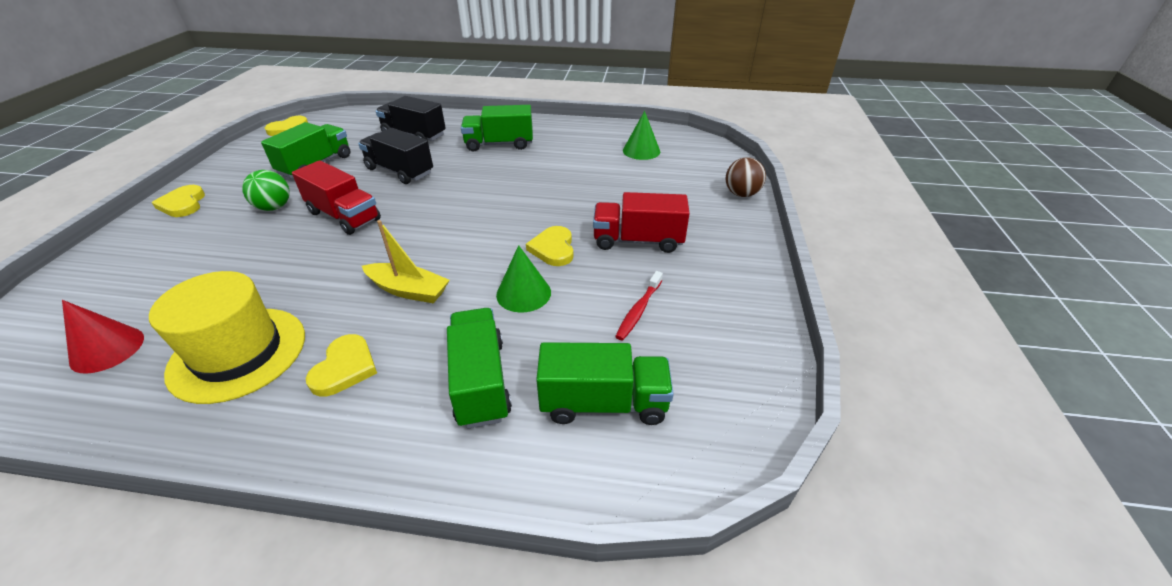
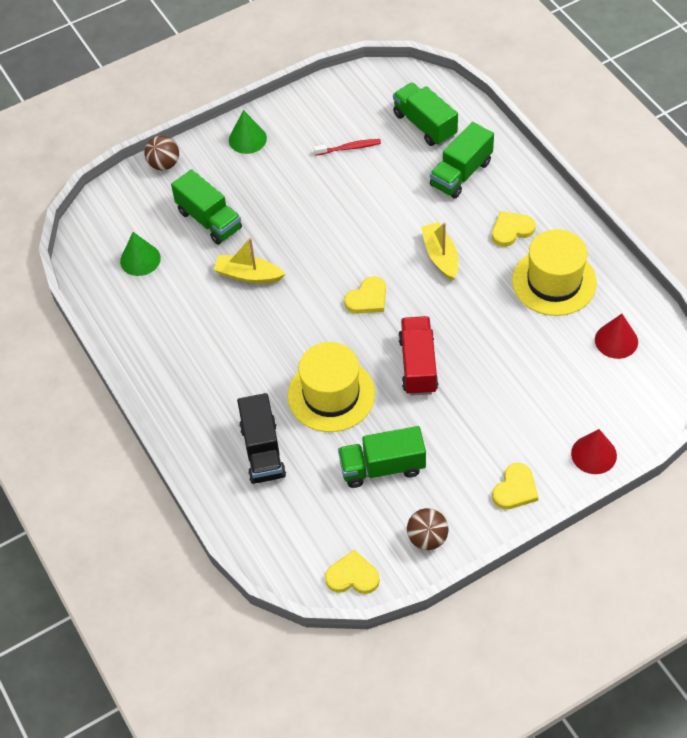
camera: 125 degrees left, 15 degrees up
green ball [242,170,290,211] -> none
black truck [358,128,433,184] -> yellow hat [288,342,375,432]
green truck [461,105,533,151] -> green truck moved to [171,169,242,245]
green cone [496,245,551,312] -> green cone moved to [229,110,267,154]
yellow heart [526,226,573,266] -> yellow heart moved to [344,276,386,314]
red truck [593,192,690,253] -> none
none -> yellow boat [213,238,285,283]
none -> brown ball [407,508,448,550]
none -> red cone [571,429,617,474]

